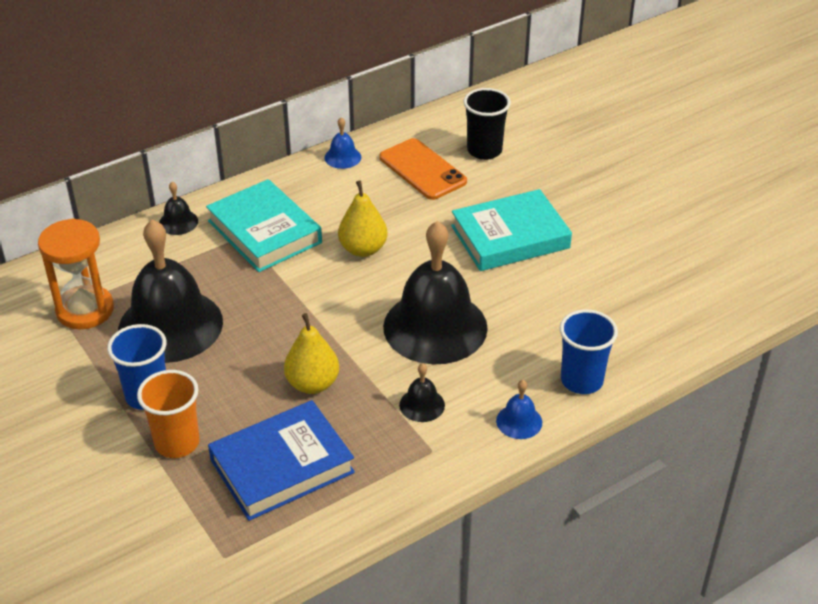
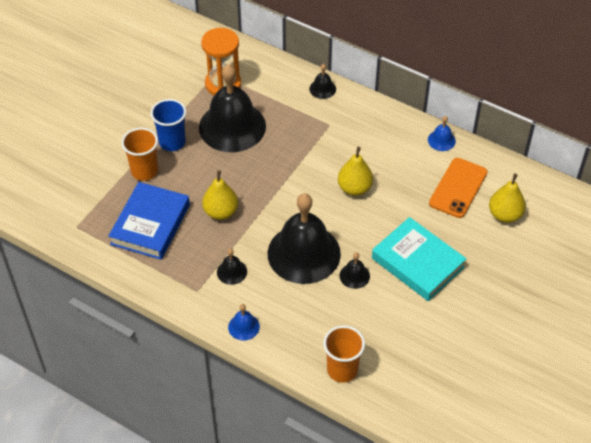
camera: 65 degrees right, 10 degrees up
turquoise book [206,179,322,272] -> none
blue book [208,400,355,521] -> blue book turned 75 degrees clockwise [108,182,190,260]
black cup [463,88,511,160] -> yellow pear [489,173,526,223]
blue cup [560,309,618,394] -> none
none -> orange cup [323,325,365,383]
none -> black bell [339,252,370,289]

